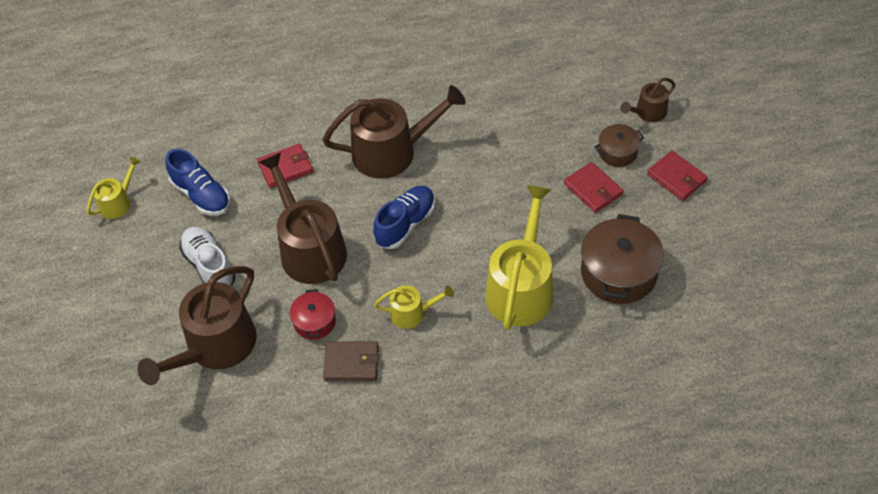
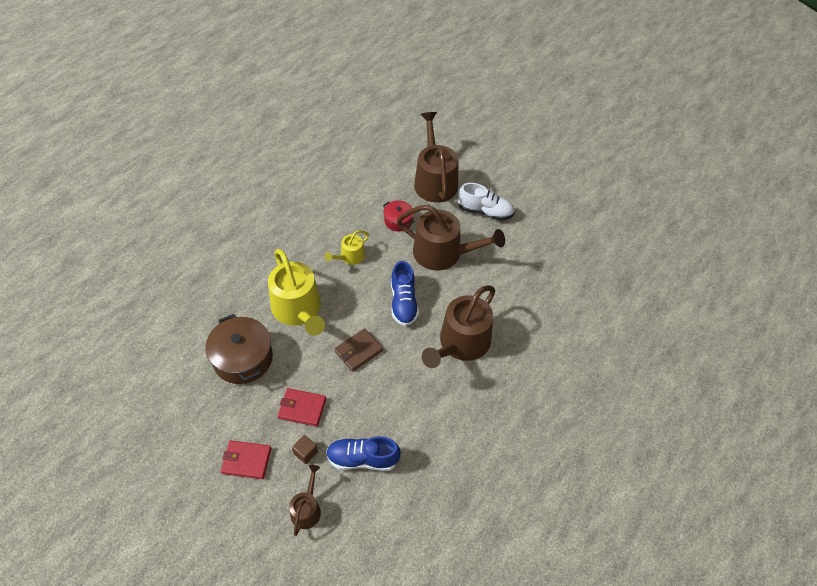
camera: 135 degrees right, 0 degrees up
yellow watering can [87,157,141,219] -> none
blue shoe [166,149,230,216] -> blue shoe moved to [326,436,401,471]
red wallet [257,143,313,188] -> none
brown wallet [323,341,379,381] -> brown wallet moved to [334,328,383,372]
brown pot [595,124,644,167] -> brown cube [292,435,318,464]

